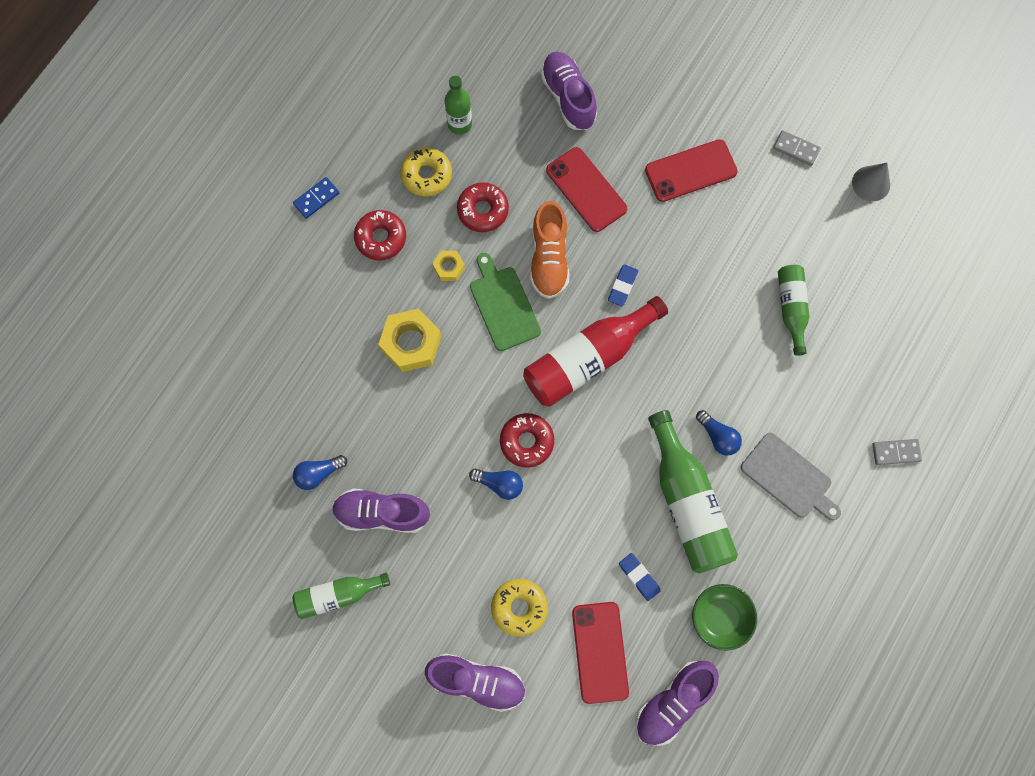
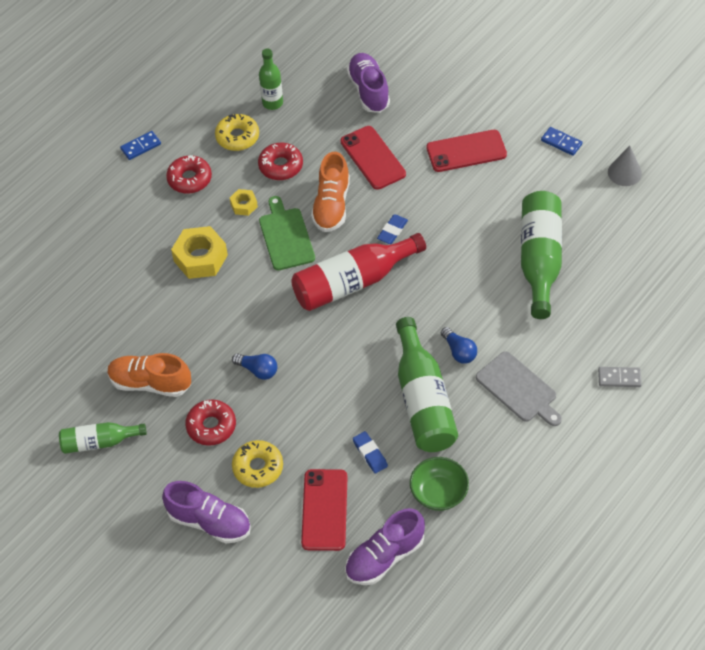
camera: 10 degrees right, 20 degrees down
blue light bulb [293,455,347,490] -> none
purple shoe [332,489,430,533] -> orange shoe [108,353,191,397]
red donut [500,413,554,468] -> red donut moved to [185,400,236,446]
grey domino [773,130,821,166] -> blue domino [541,127,583,156]
green bottle [778,265,809,356] -> green bottle [521,191,562,319], size x1.73

